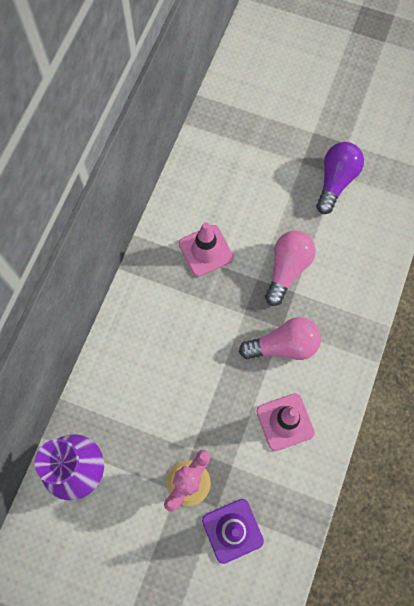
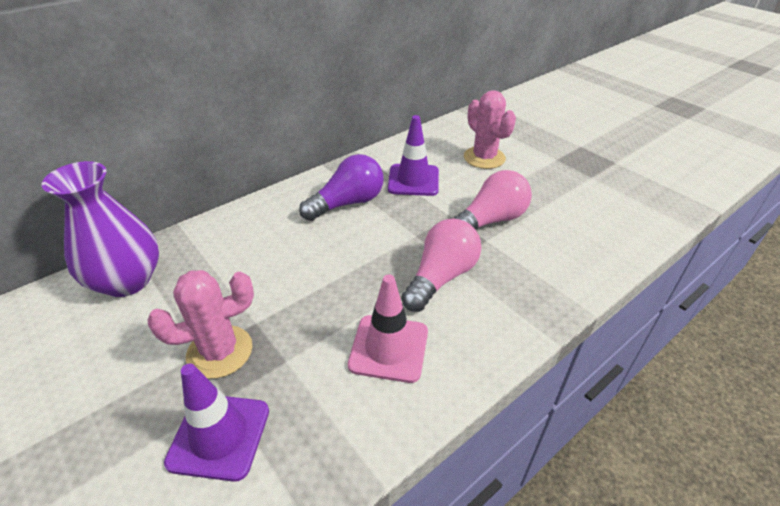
camera: 30 degrees right, 30 degrees down
pink traffic cone [179,222,234,277] -> purple traffic cone [388,115,439,196]
pink light bulb [239,317,321,360] -> pink light bulb turned 75 degrees counterclockwise [401,219,482,312]
purple light bulb [316,142,364,214] -> purple light bulb moved to [299,154,384,221]
none -> pink cactus [464,90,516,169]

